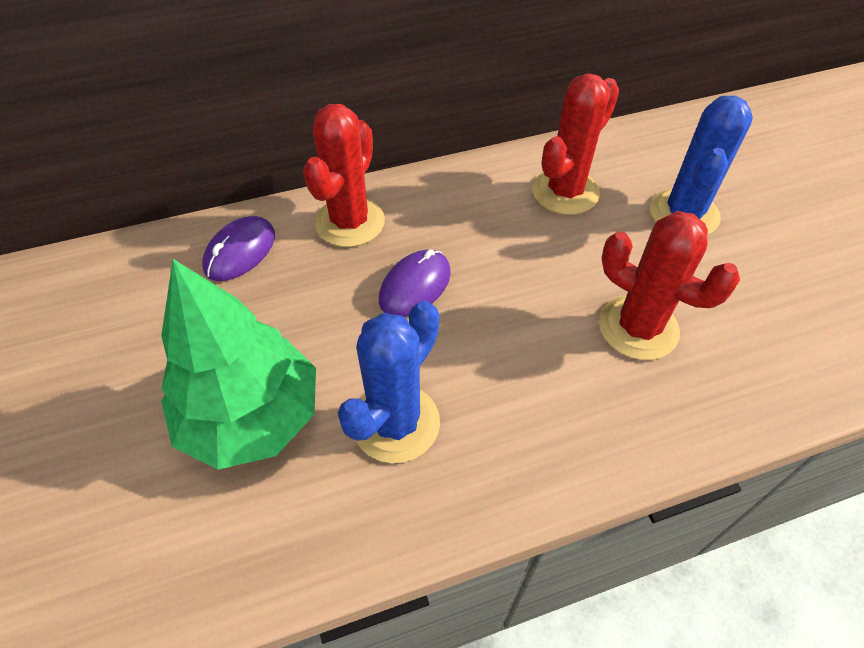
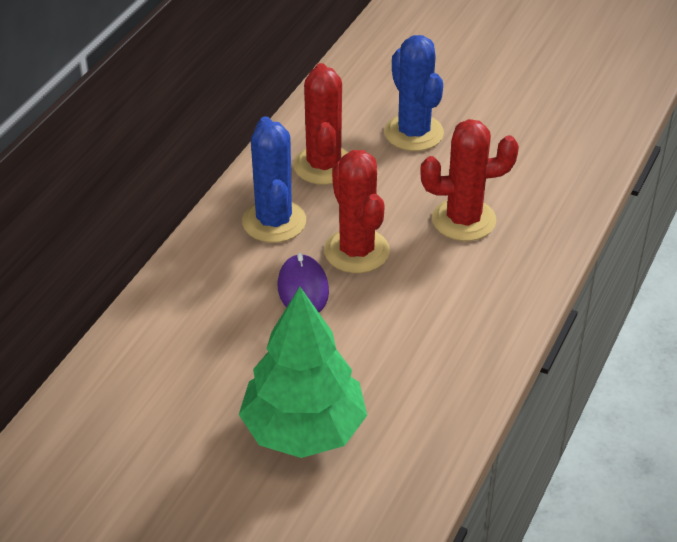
camera: 45 degrees left, 10 degrees down
purple mouse [202,216,275,281] -> none
red cactus [303,104,385,247] -> red cactus moved to [324,150,390,273]
blue cactus [338,301,440,463] -> blue cactus moved to [242,116,306,243]

